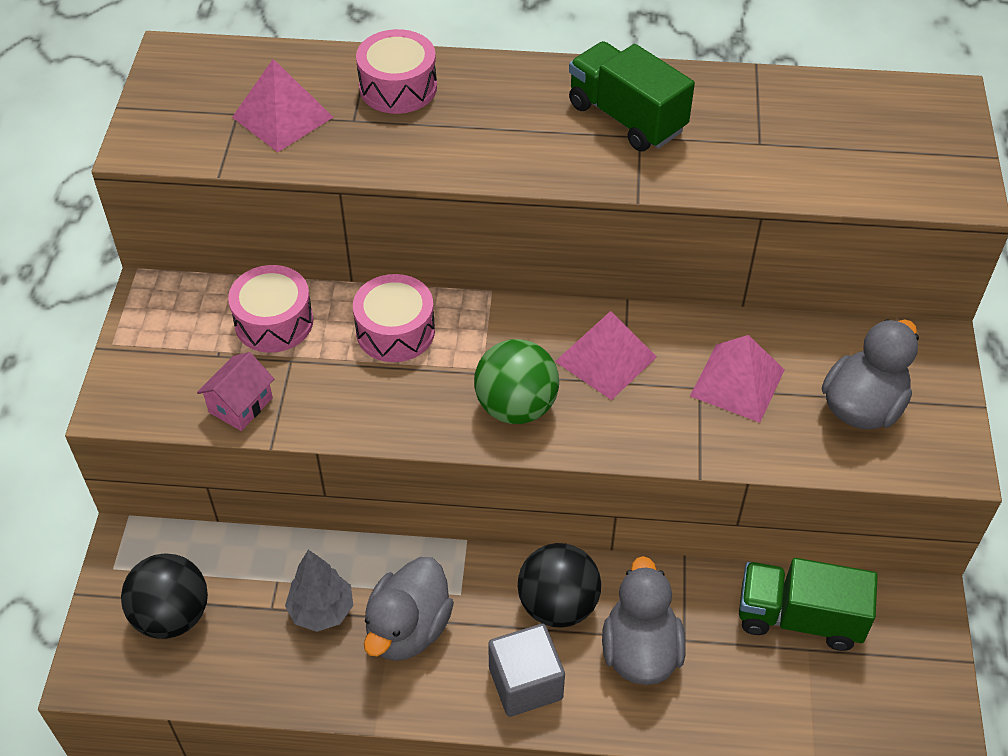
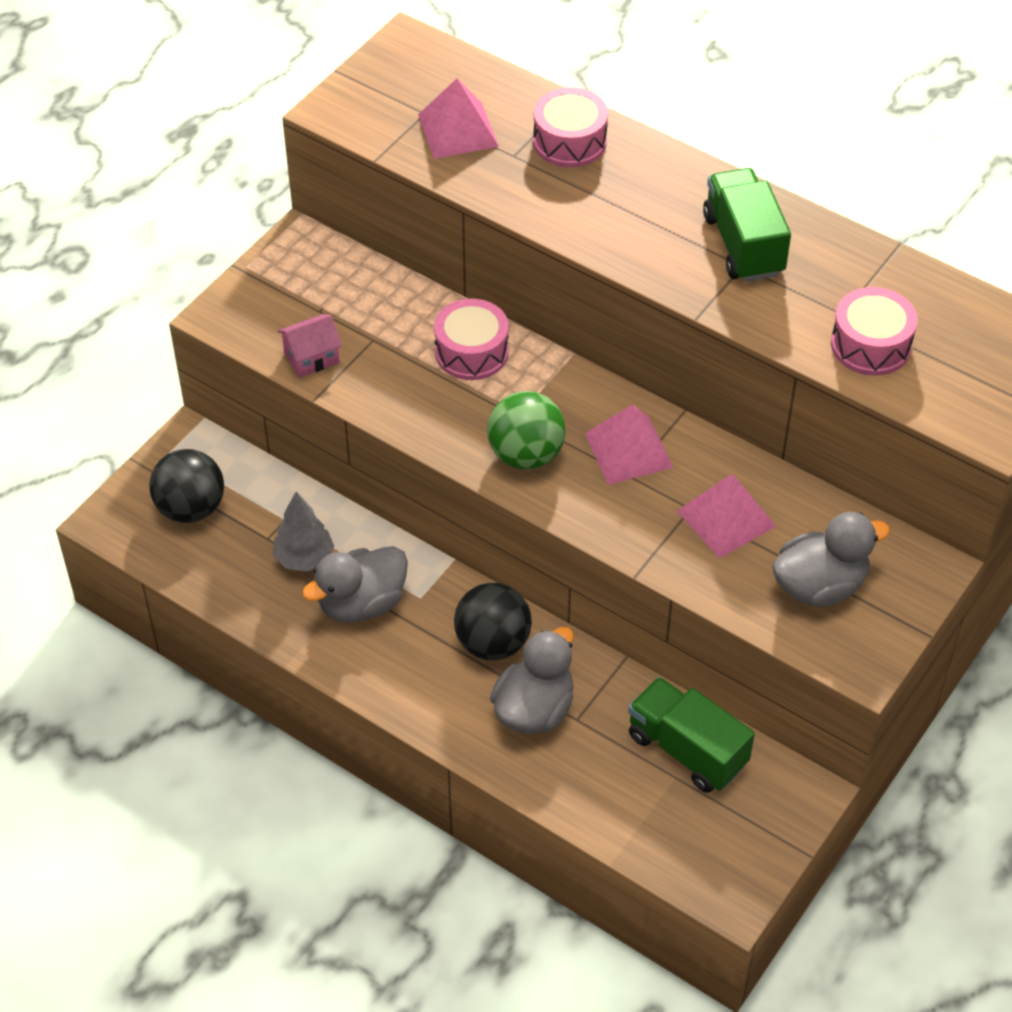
camera: 30 degrees right, 0 degrees up
pink drum [228,265,313,353] -> pink drum moved to [831,287,917,376]
grey cube [488,624,565,717] -> none

